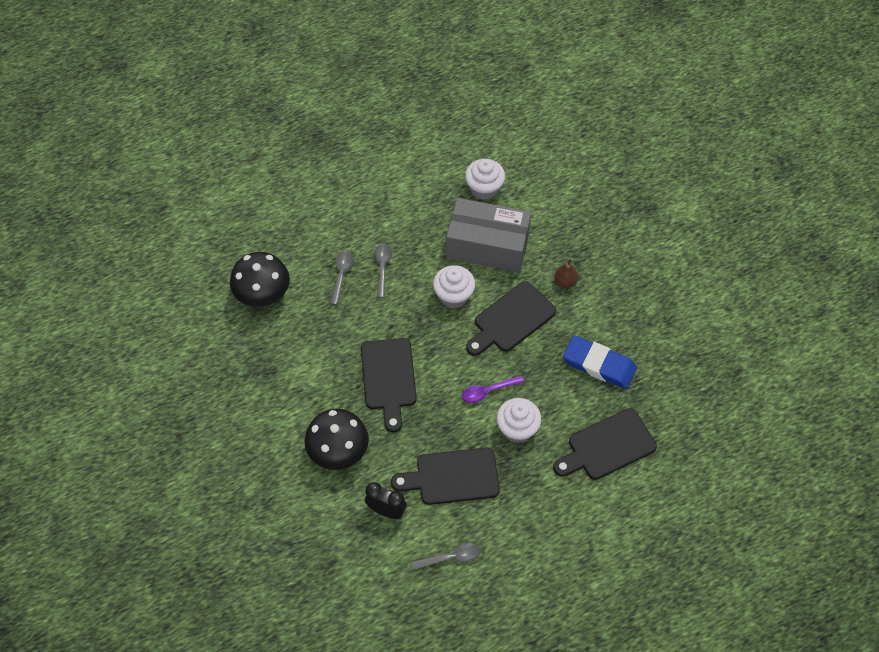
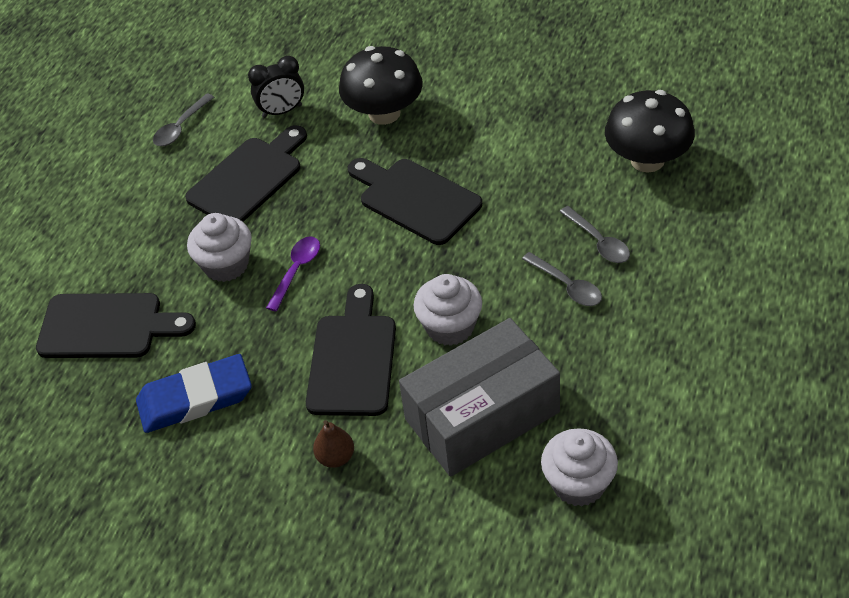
camera: 140 degrees right, 10 degrees down
black cutting board [553,408,657,480] -> black cutting board turned 75 degrees clockwise [36,293,196,358]

